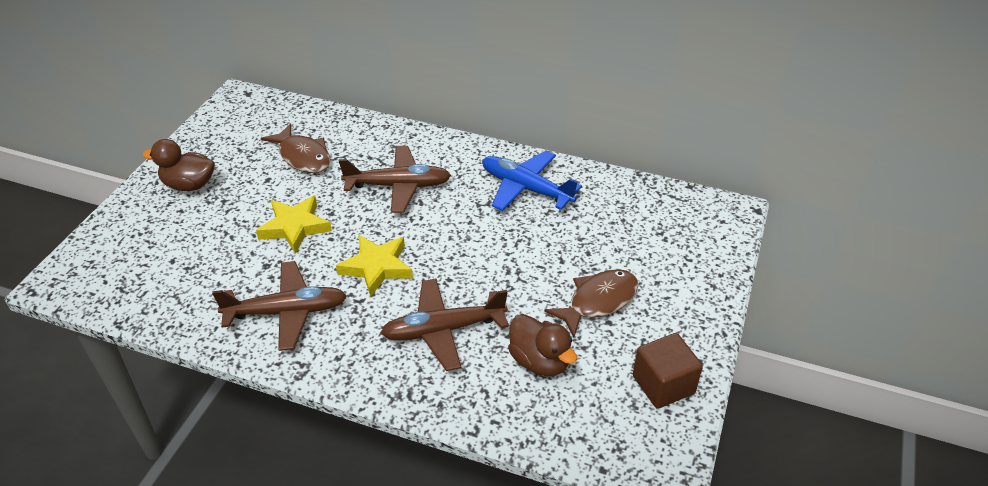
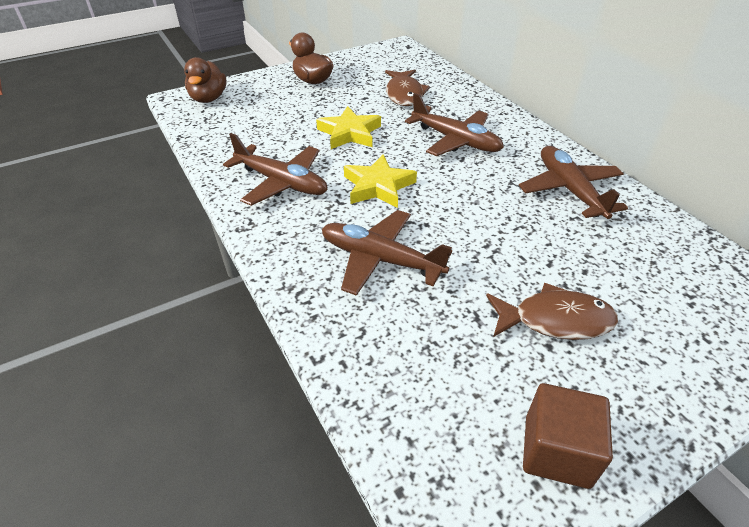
camera: 40 degrees right, 0 degrees up
blue plane [482,151,582,211] -> brown plane [519,146,628,219]
brown duck [508,314,577,376] -> brown duck moved to [184,57,227,103]

